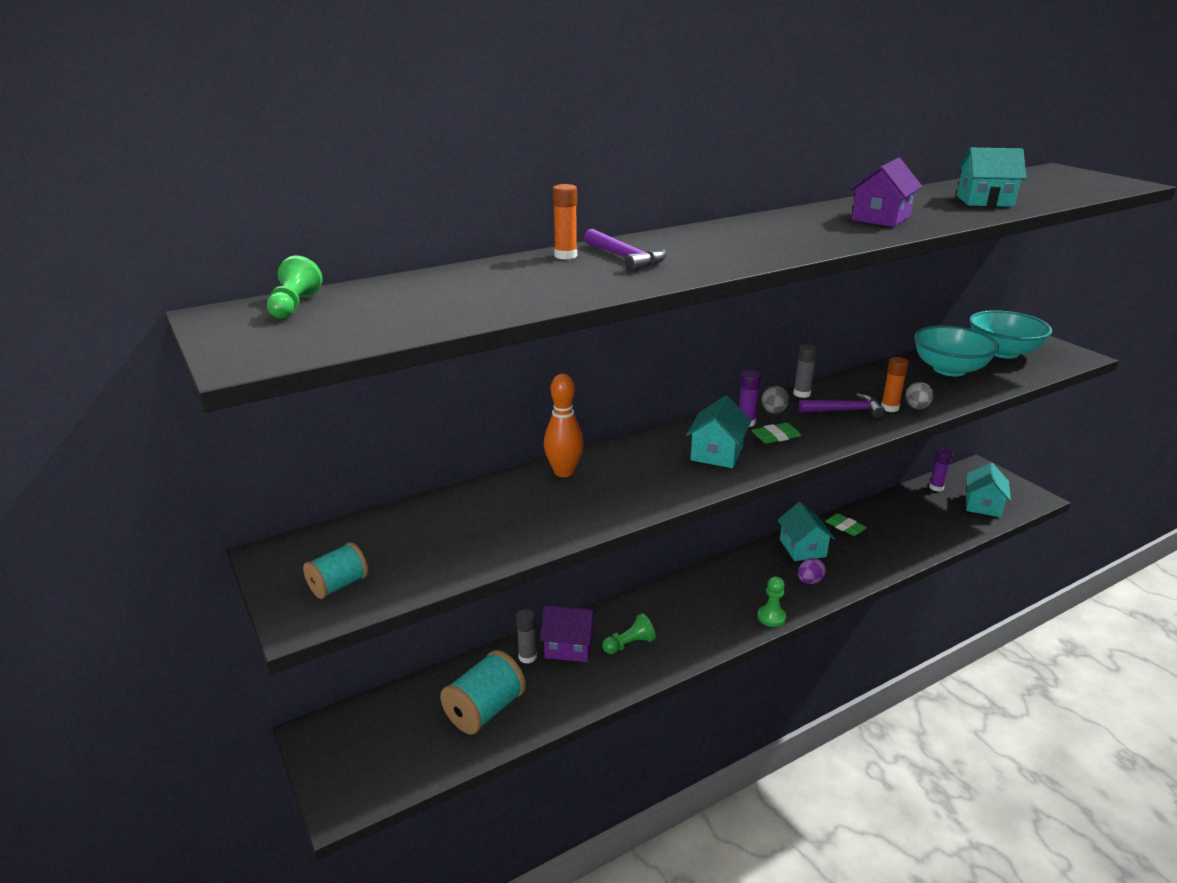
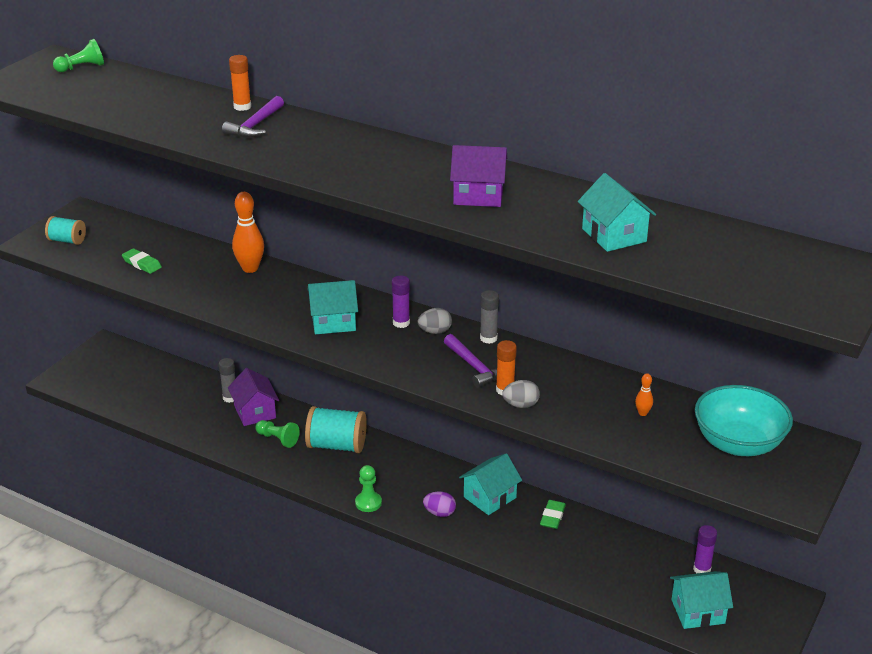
camera: 60 degrees right, 5 degrees up
turquoise spool [440,650,526,735] -> turquoise spool moved to [305,406,367,453]
green eraser [752,423,801,444] -> green eraser moved to [122,248,162,274]
turquoise bowl [914,326,999,376] -> orange bowling pin [635,373,653,416]

